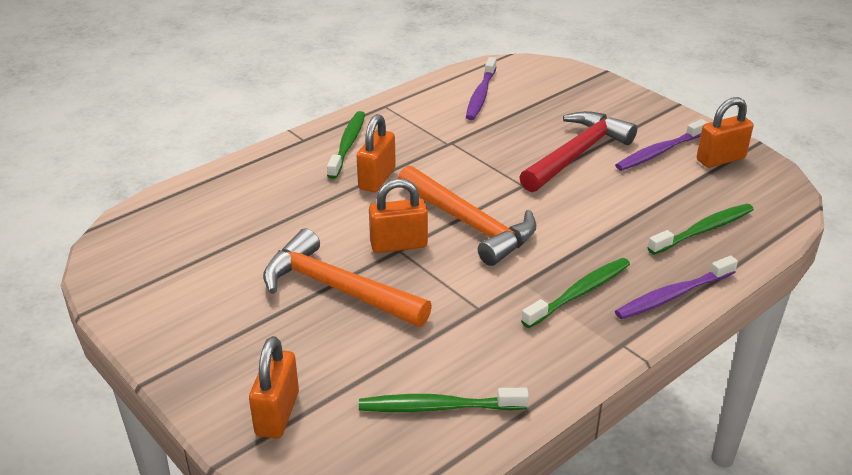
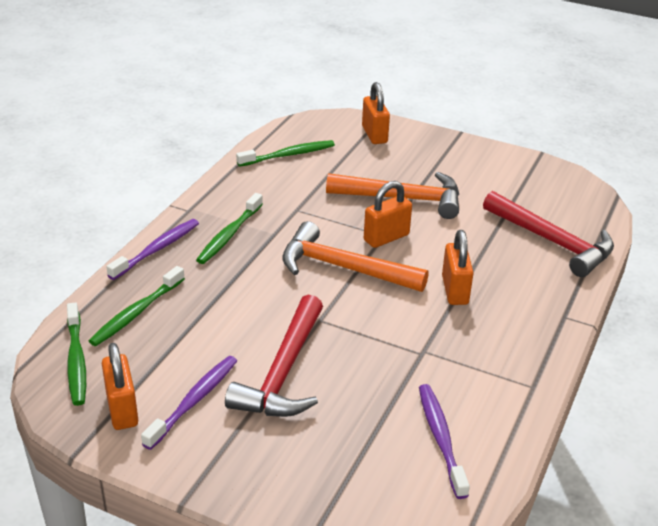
camera: 155 degrees right, 0 degrees up
green toothbrush [327,111,365,179] -> green toothbrush moved to [67,302,86,406]
orange padlock [697,97,754,168] -> orange padlock turned 60 degrees counterclockwise [102,343,138,430]
none -> red hammer [483,191,614,277]

